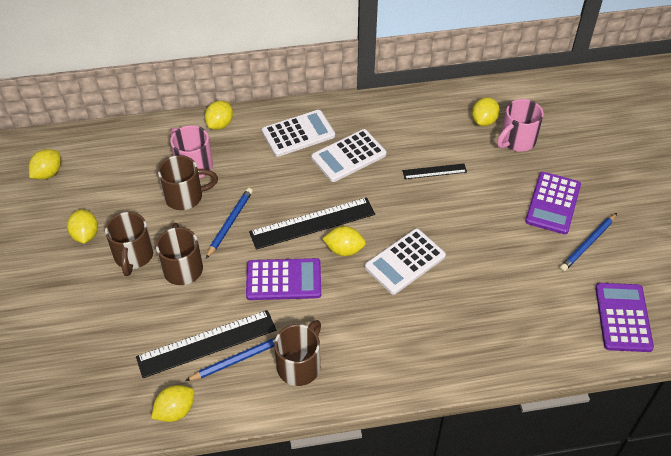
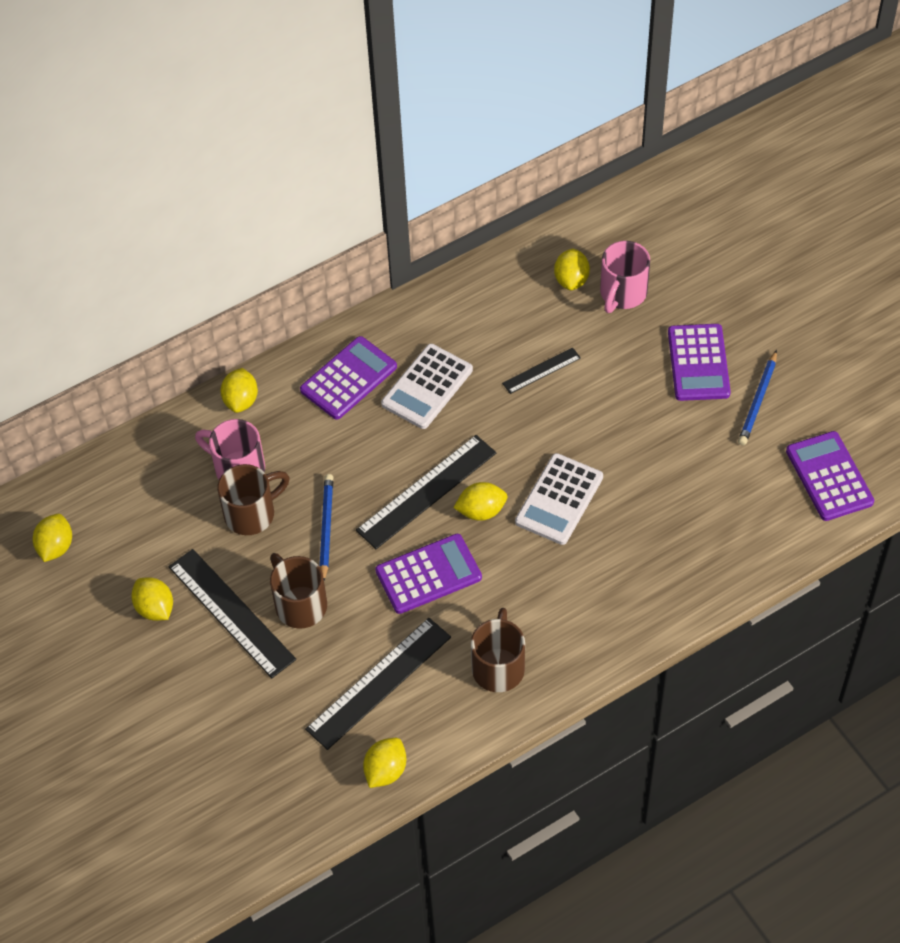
camera: 20 degrees left, 5 degrees up
brown mug [105,212,154,276] -> black ruler [169,549,296,678]
blue pencil [186,337,276,381] -> none
white calculator [262,110,335,157] -> purple calculator [300,336,397,420]

